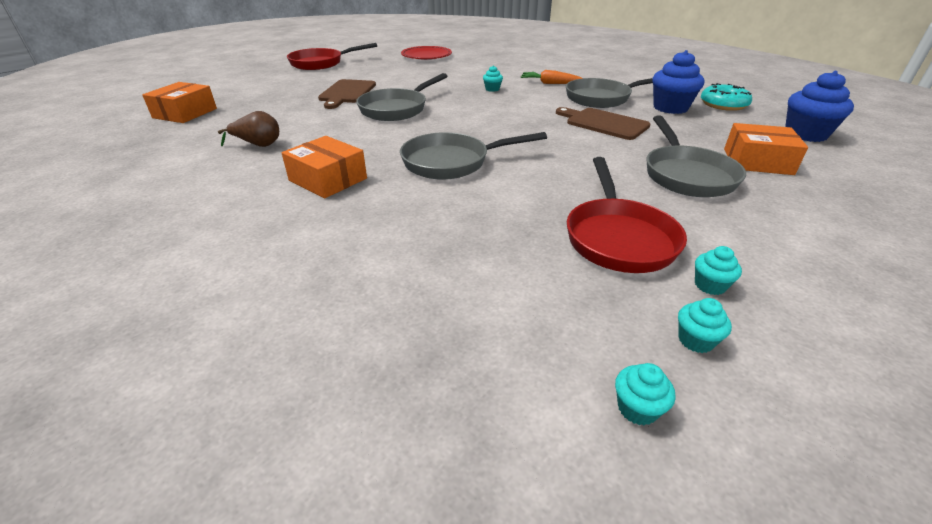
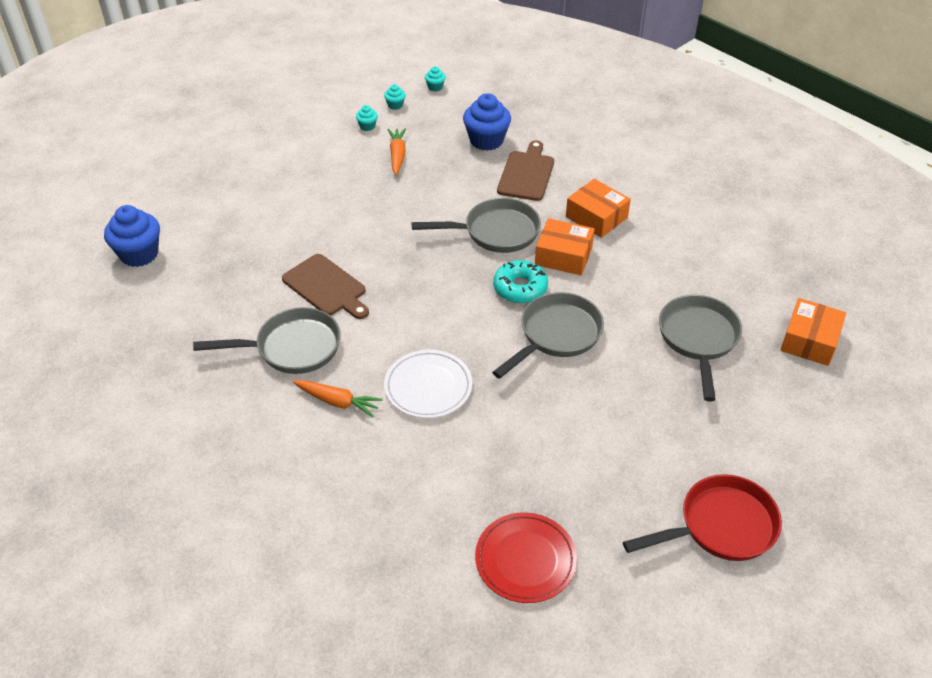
camera: 175 degrees left, 10 degrees up
brown pear [218,111,279,147] -> none
brown cutting board [318,79,376,109] -> brown cutting board moved to [497,140,554,201]
turquoise cupcake [483,66,503,92] -> white plate [384,350,472,418]
red pan [567,157,687,273] -> orange carrot [387,128,406,175]
grey pan [646,116,746,197] -> grey pan moved to [659,295,742,402]
blue cupcake [652,50,704,114] -> blue cupcake moved to [463,93,511,151]
turquoise donut [701,83,752,111] -> turquoise donut moved to [493,260,548,303]
orange box [724,123,808,175] -> orange box moved to [535,218,595,275]

